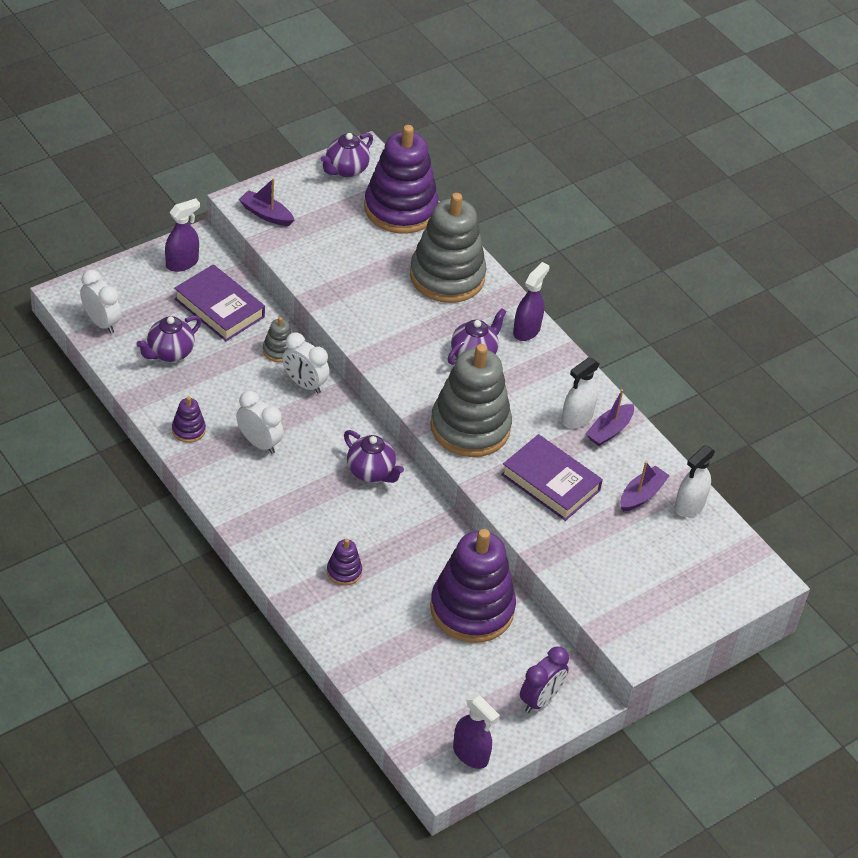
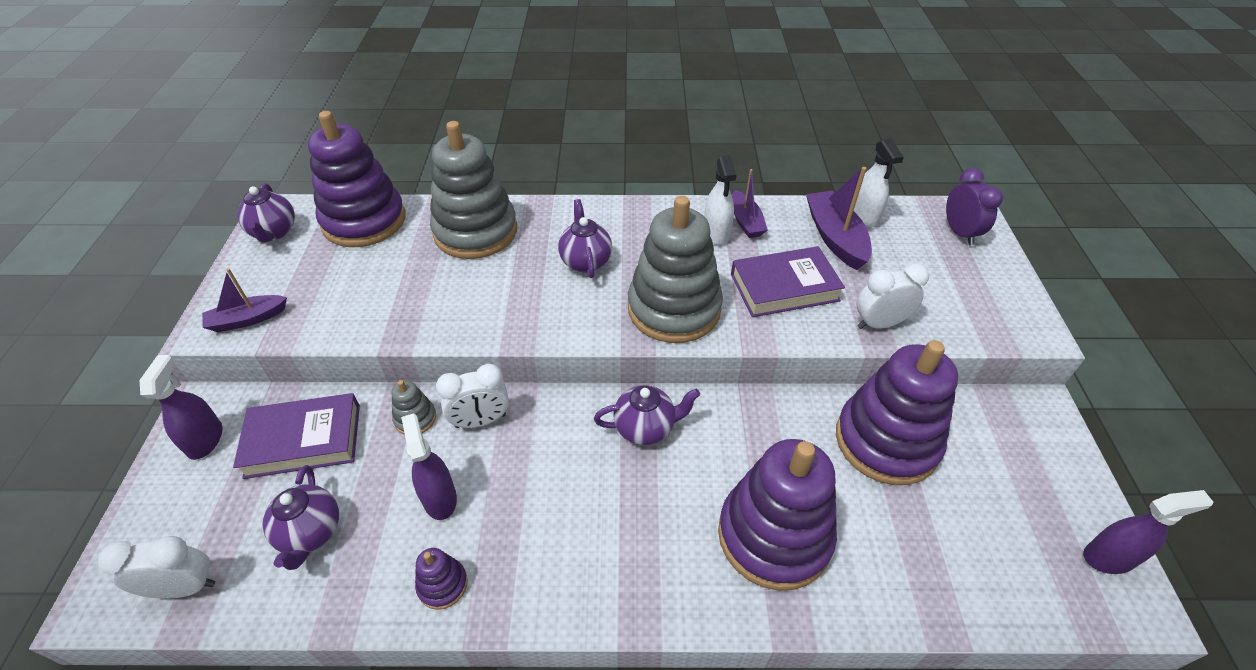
camera: 50 degrees left, 0 degrees up
white clock [236,391,284,454] -> white clock moved to [857,263,929,329]
purple stacking toy [327,539,362,586] -> purple stacking toy [718,439,837,591], size x2.38
purple spray bottle [513,262,549,341] -> purple spray bottle moved to [401,413,457,520]
purple clock [520,646,569,713] -> purple clock moved to [946,168,1003,245]
purple boat [620,461,670,512] -> purple boat [806,167,872,270], size x1.55

